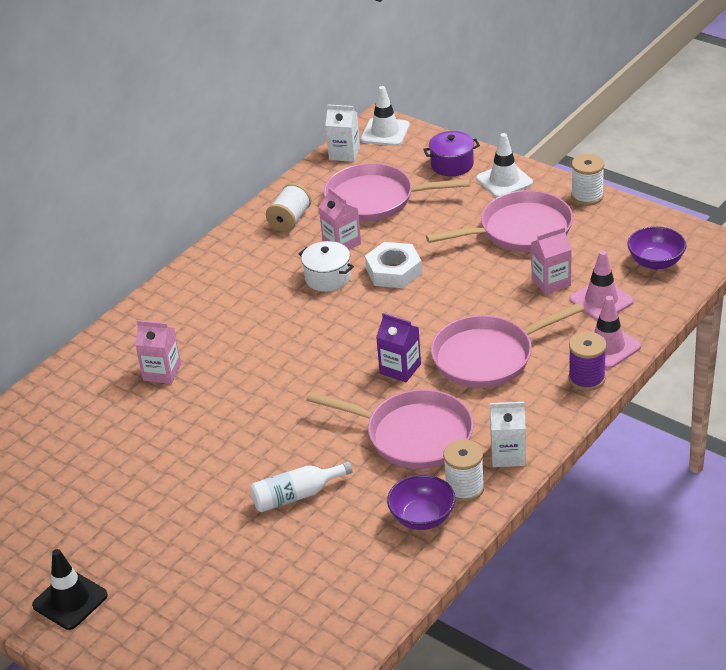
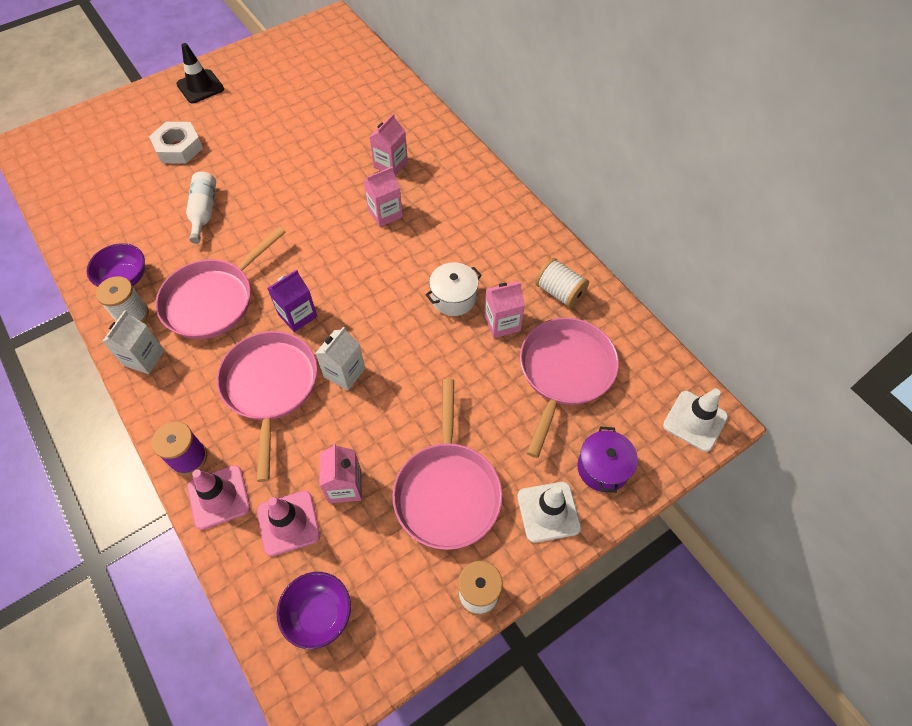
camera: 105 degrees right, 20 degrees up
white carton [325,104,360,162] -> white carton moved to [315,326,365,391]
white nut [365,242,422,288] -> white nut moved to [149,122,203,164]
none -> pink carton [363,167,403,227]

